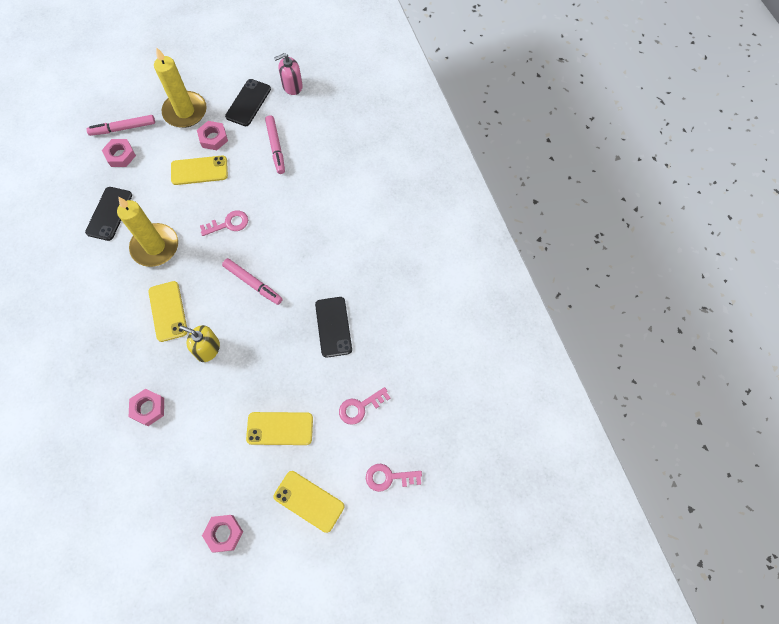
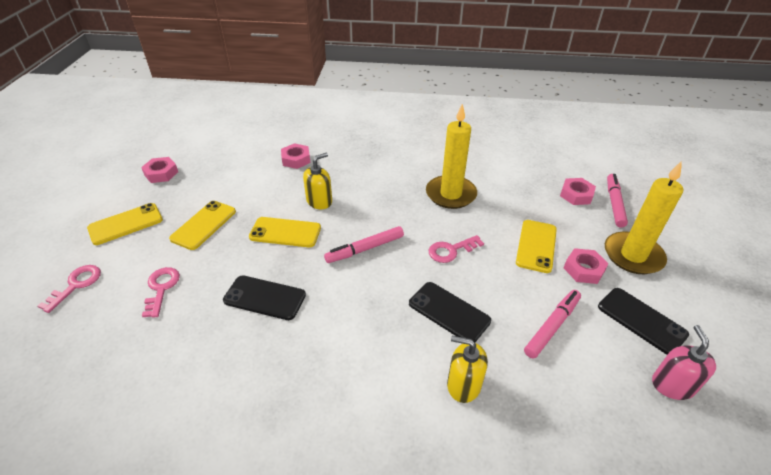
camera: 115 degrees right, 25 degrees down
black phone [85,187,132,241] -> black phone moved to [409,282,491,342]
yellow phone [148,281,188,342] -> yellow phone moved to [249,217,321,247]
pink key [200,210,248,236] -> pink key turned 60 degrees clockwise [429,235,484,263]
pink marker [265,115,285,174] -> pink marker turned 120 degrees clockwise [524,290,581,359]
none -> yellow soap dispenser [447,336,488,403]

